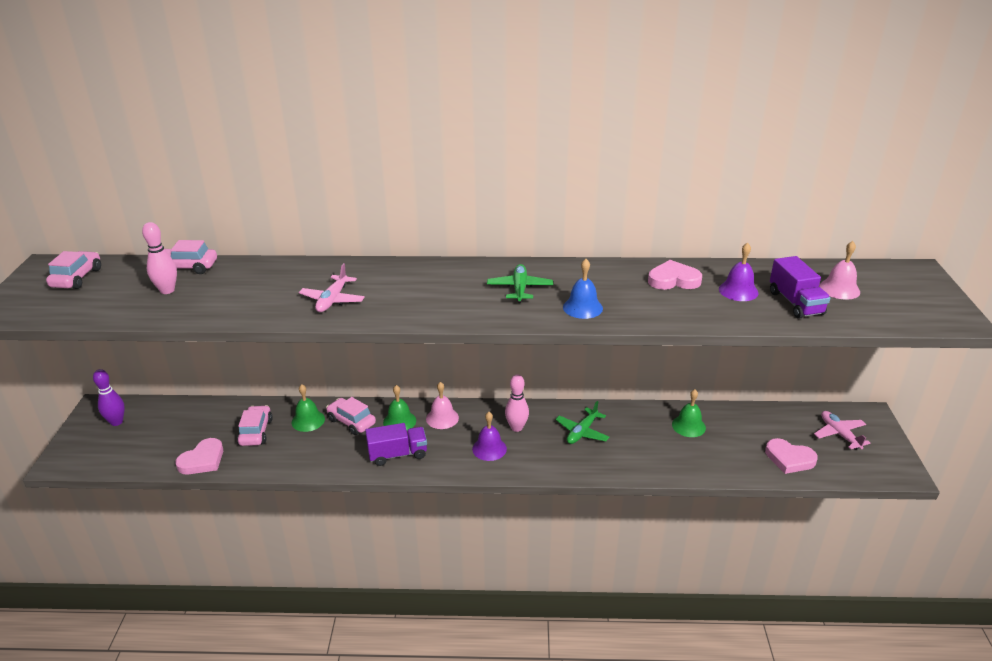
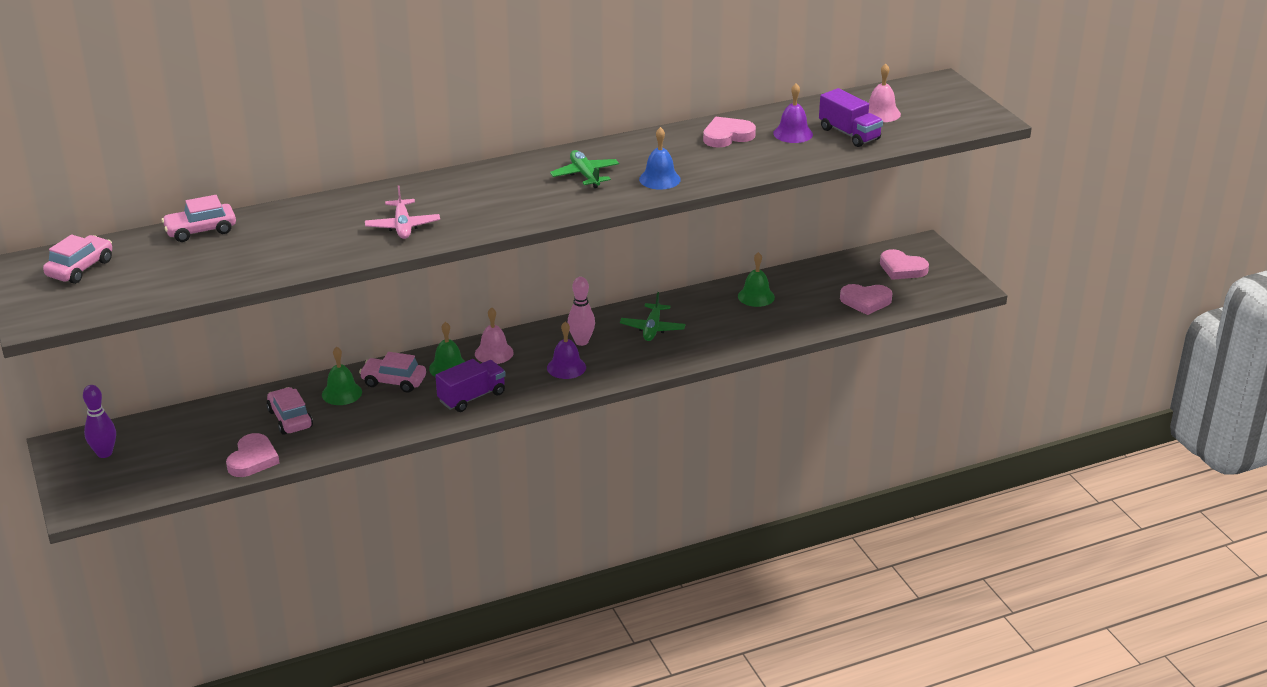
camera: 25 degrees left, 0 degrees up
pink car [46,251,101,289] -> pink car turned 45 degrees clockwise [43,234,112,284]
pink bowling pin [142,222,177,294] -> none
pink plane [814,411,870,450] -> pink heart [880,249,929,280]

